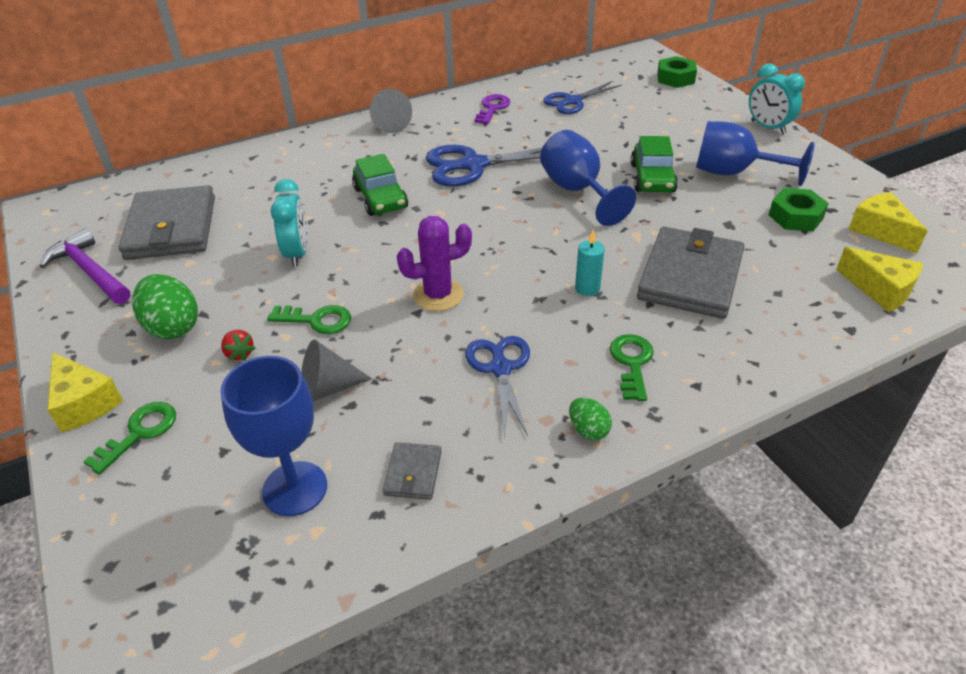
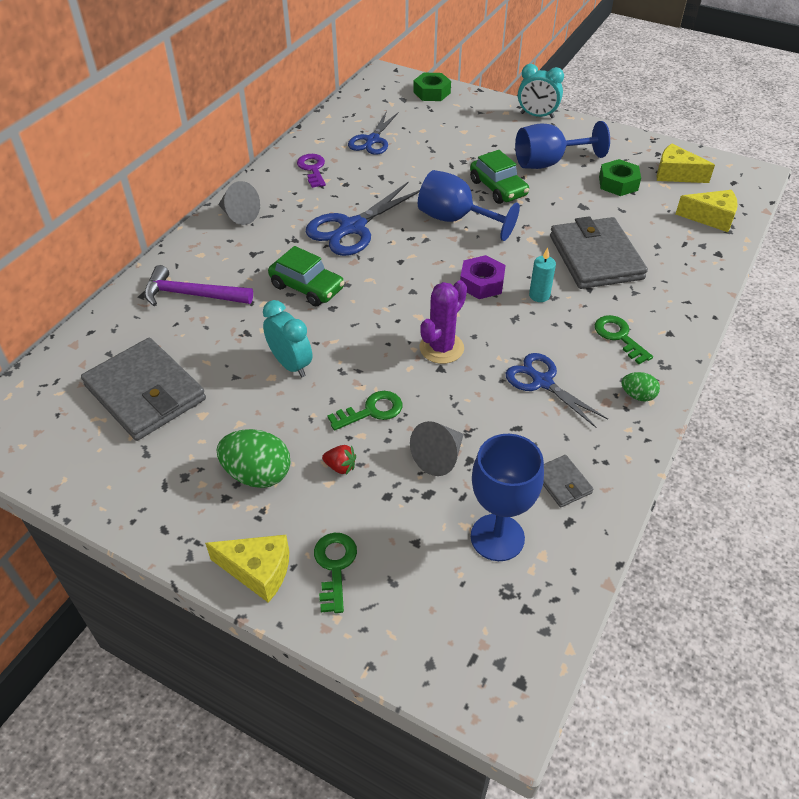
camera: 35 degrees left, 5 degrees up
purple hammer [40,229,130,304] -> purple hammer moved to [144,265,253,306]
none -> purple nut [460,255,506,299]

